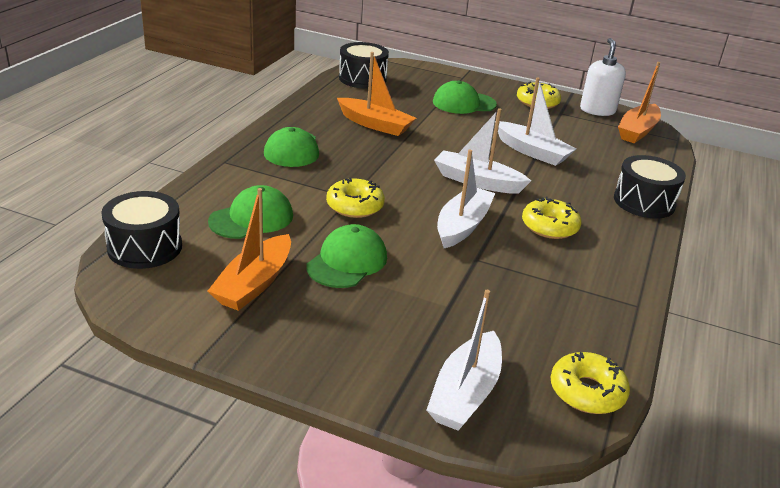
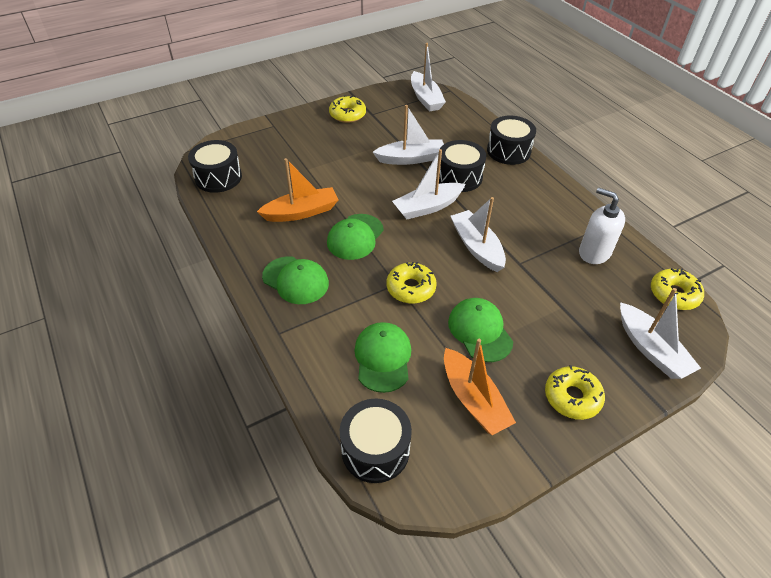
camera: 50 degrees left, 15 degrees up
green cap [433,81,497,114] -> green cap moved to [327,214,384,260]
yellow donut [522,197,582,239] -> yellow donut moved to [545,365,605,420]
white soap dispenser [580,38,626,116] -> white soap dispenser moved to [579,188,625,264]
orange boat [618,62,661,143] -> white boat [411,43,446,112]
none -> black drum [439,140,486,192]

